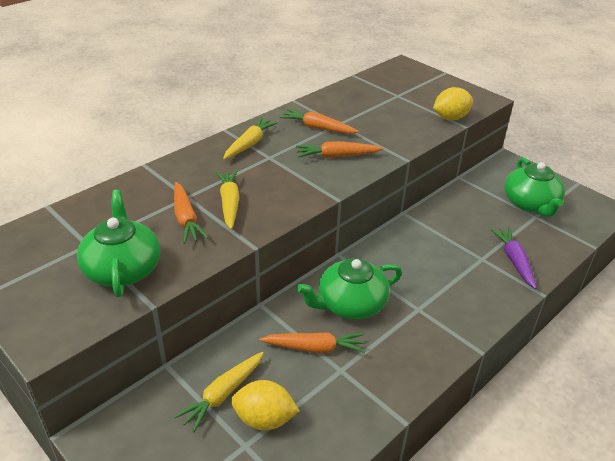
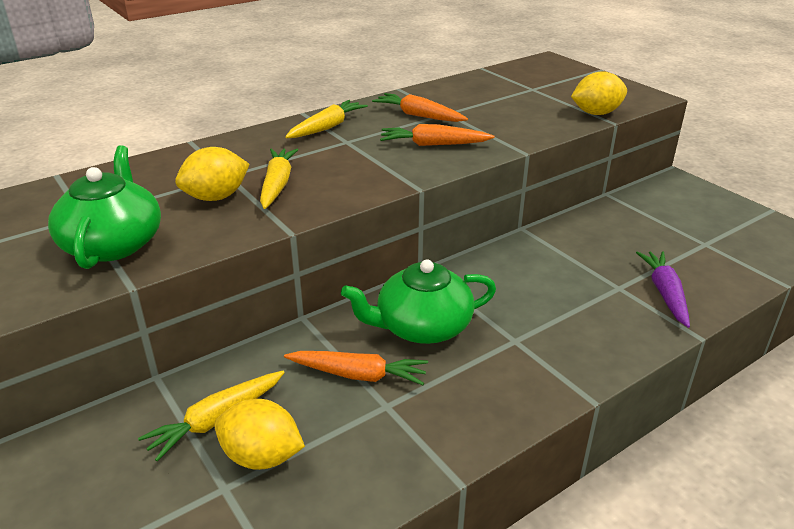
camera: 10 degrees right, 5 degrees down
orange carrot [174,182,209,244] -> yellow lemon [175,147,250,201]
green teapot [504,158,565,217] -> none

